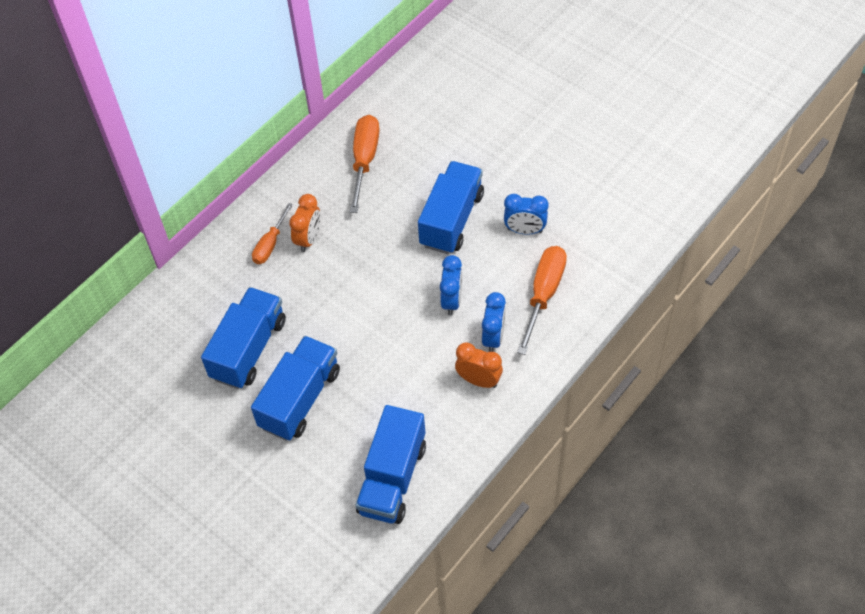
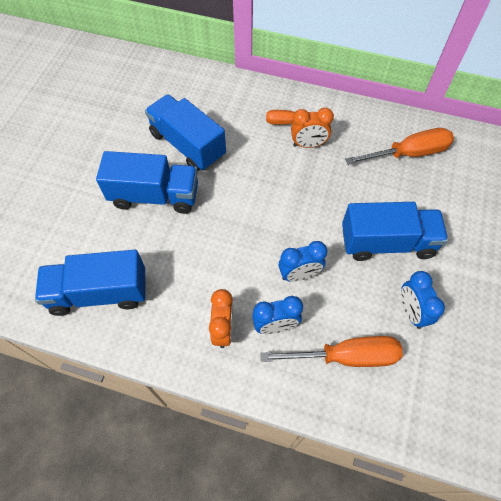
camera: 65 degrees right, 5 degrees up
blue truck [201,287,286,389] -> blue truck turned 135 degrees counterclockwise [145,94,226,171]

